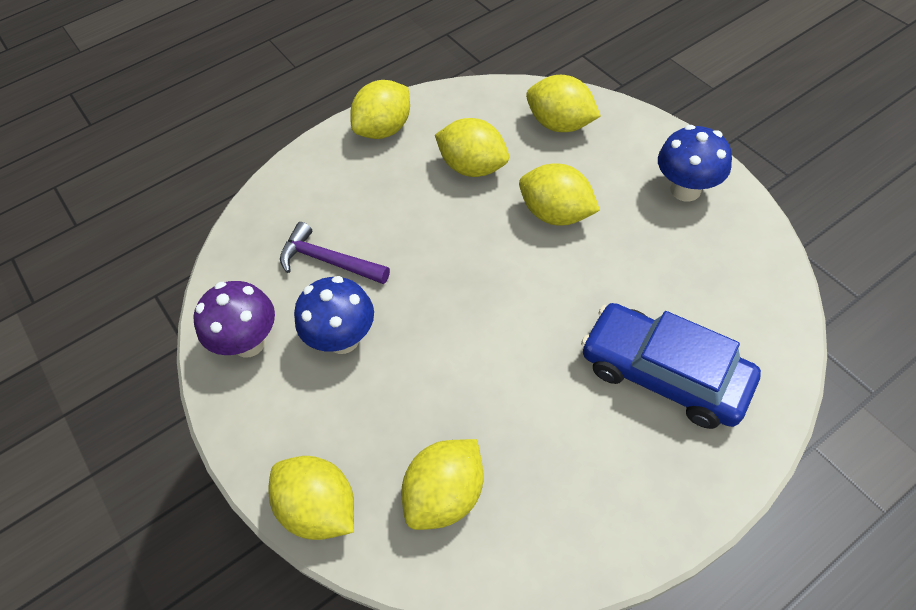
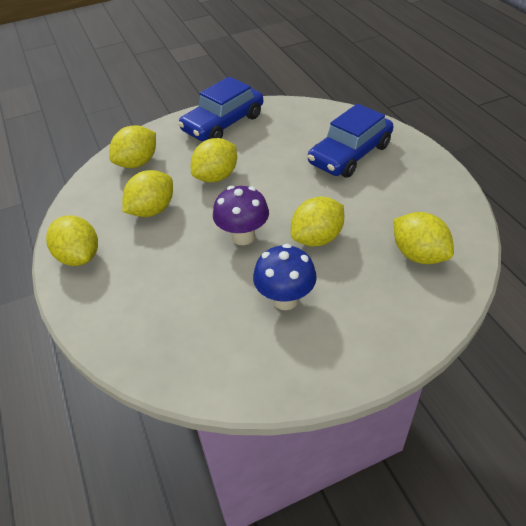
camera: 80 degrees left, 10 degrees down
purple mushroom [193,281,275,358] -> purple mushroom moved to [213,186,269,245]
yellow lemon [268,456,354,540] -> yellow lemon moved to [291,197,344,247]
purple hammer [280,222,390,284] -> none
blue mushroom [658,125,732,202] -> blue car [178,77,263,141]

